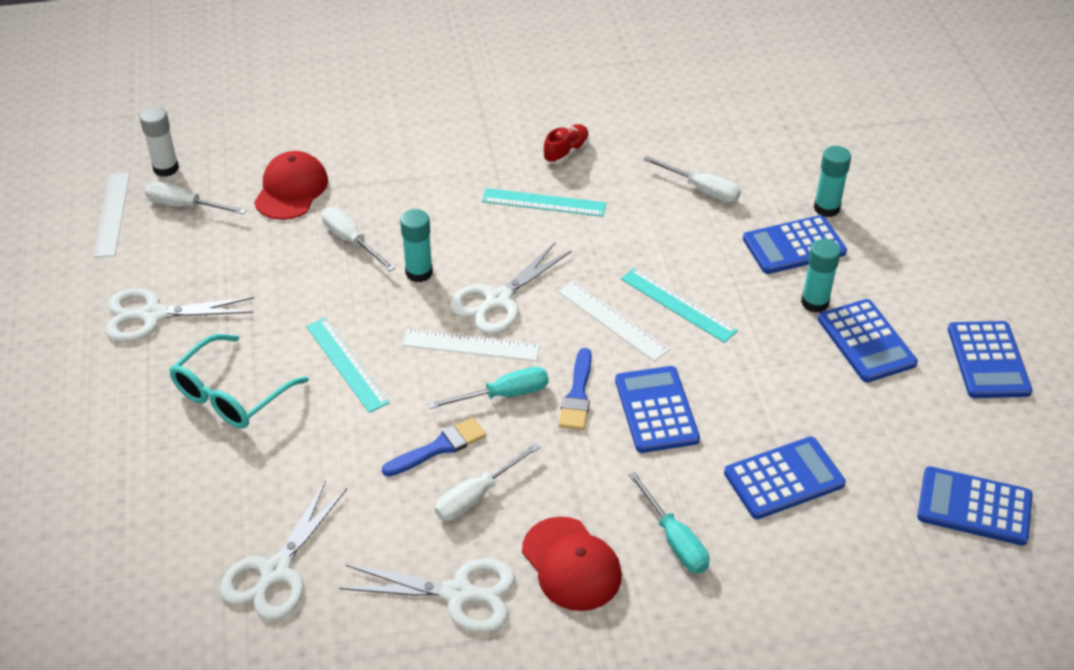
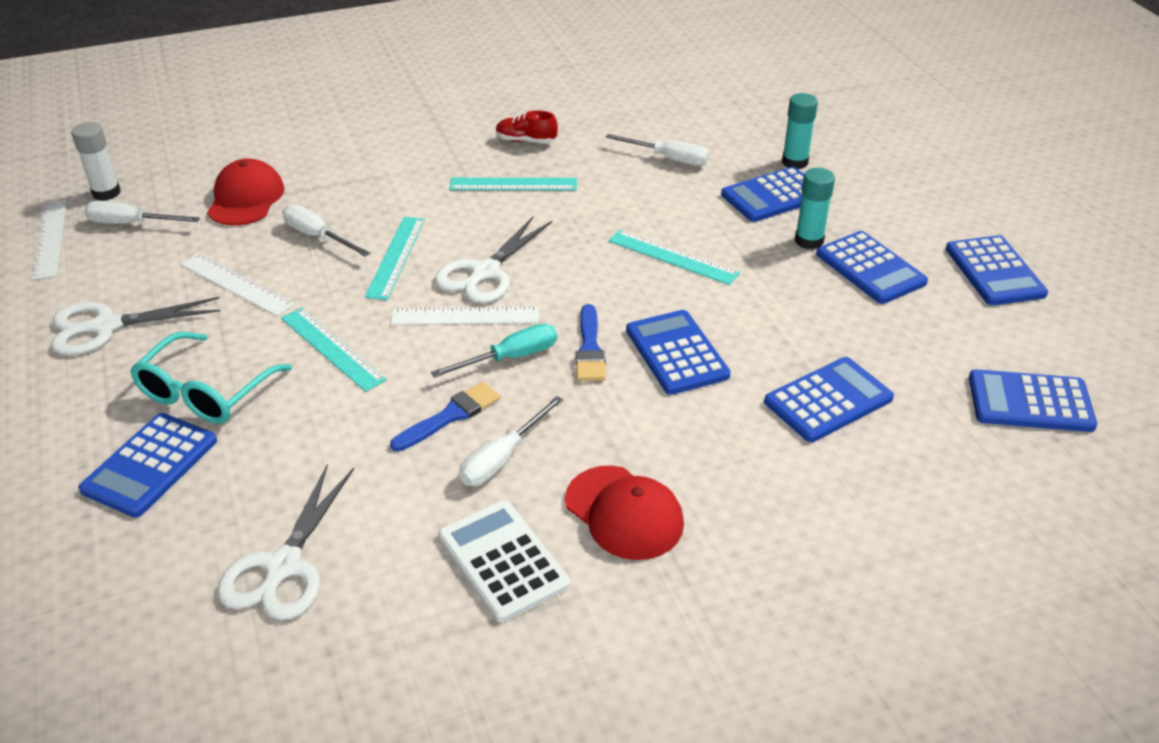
camera: 10 degrees left, 5 degrees down
white scissors [339,558,515,632] -> white calculator [438,500,570,623]
turquoise glue stick [400,209,433,282] -> turquoise ruler [365,217,425,300]
red shoe [543,124,589,164] -> red shoe turned 105 degrees counterclockwise [496,110,558,144]
white ruler [558,281,670,362] -> white ruler moved to [181,253,295,316]
turquoise screwdriver [628,472,709,573] -> none
none -> blue calculator [78,413,217,518]

